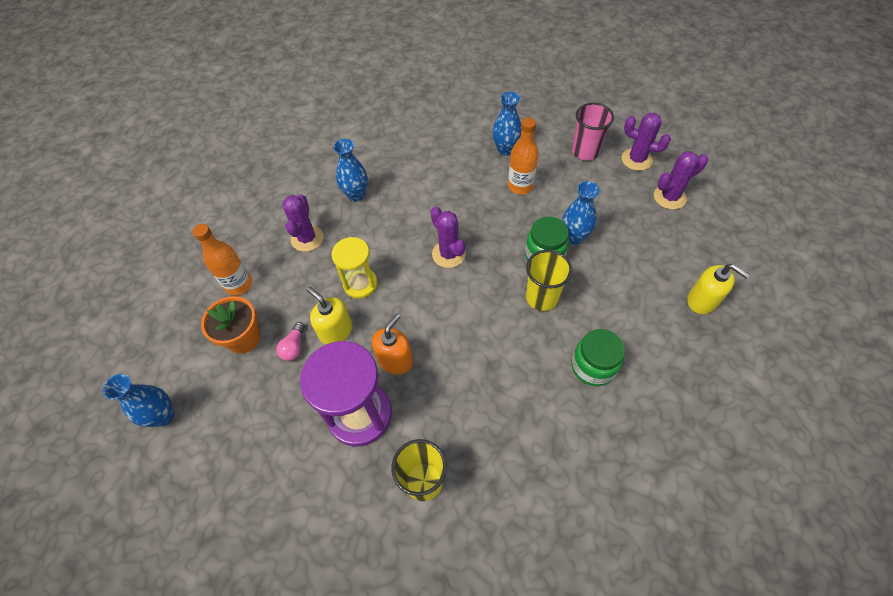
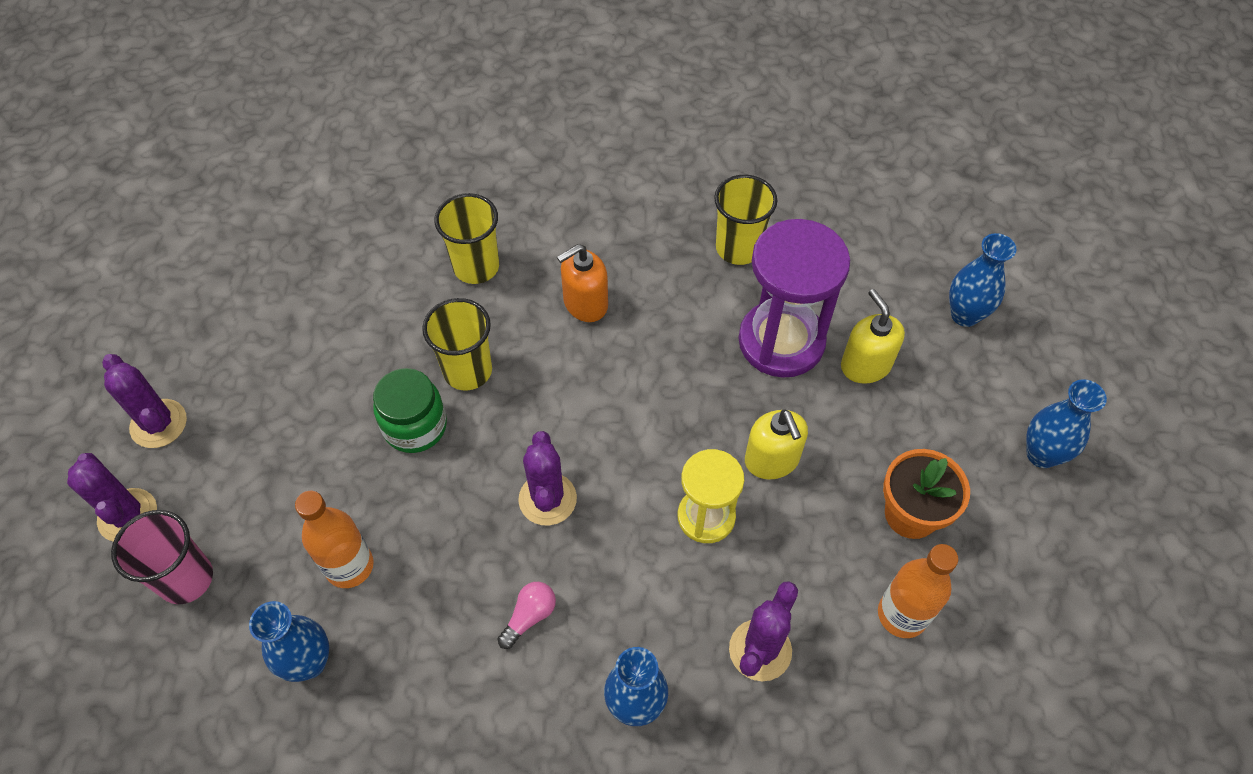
camera: 155 degrees left, 0 degrees up
pink light bulb [276,322,304,361] -> pink light bulb moved to [498,582,556,649]
orange soap dispenser [372,313,413,374] -> orange soap dispenser moved to [557,244,608,322]
blue vase [562,181,600,245] -> blue vase moved to [949,233,1016,327]
green jar [571,329,625,386] -> yellow cup [434,193,499,284]
purple cactus [654,151,708,209] -> purple cactus turned 45 degrees clockwise [102,354,187,448]
yellow soap dispenser [687,264,750,314] -> yellow soap dispenser moved to [841,289,905,384]

